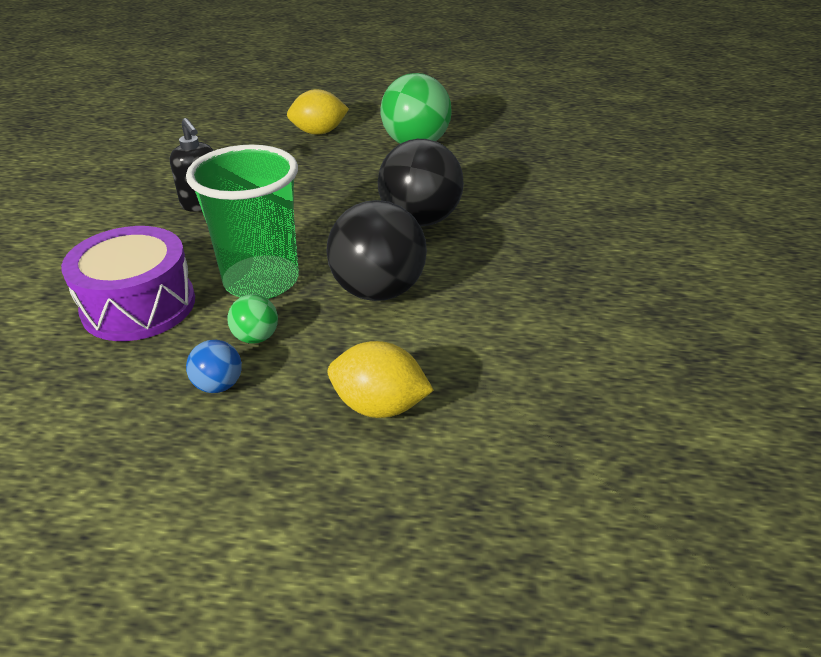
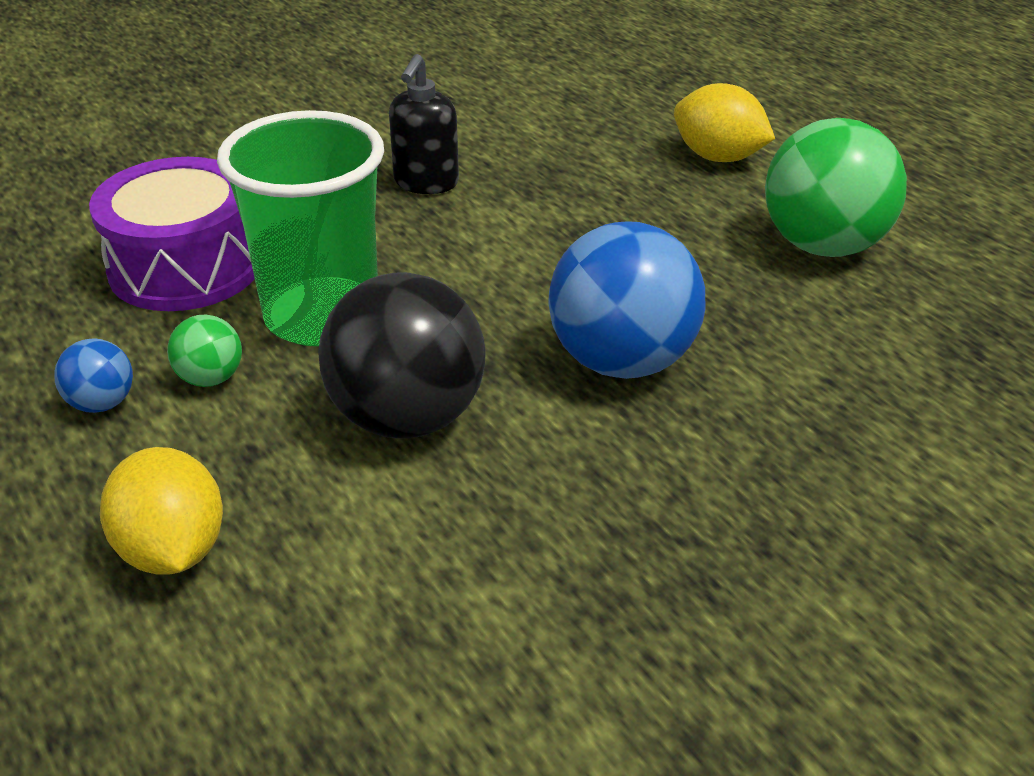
camera: 50 degrees right, 0 degrees up
black ball [378,139,464,227] -> blue ball [548,221,705,379]

